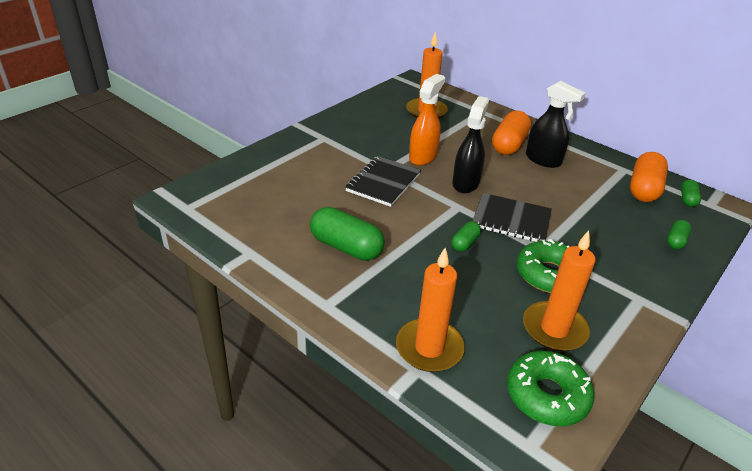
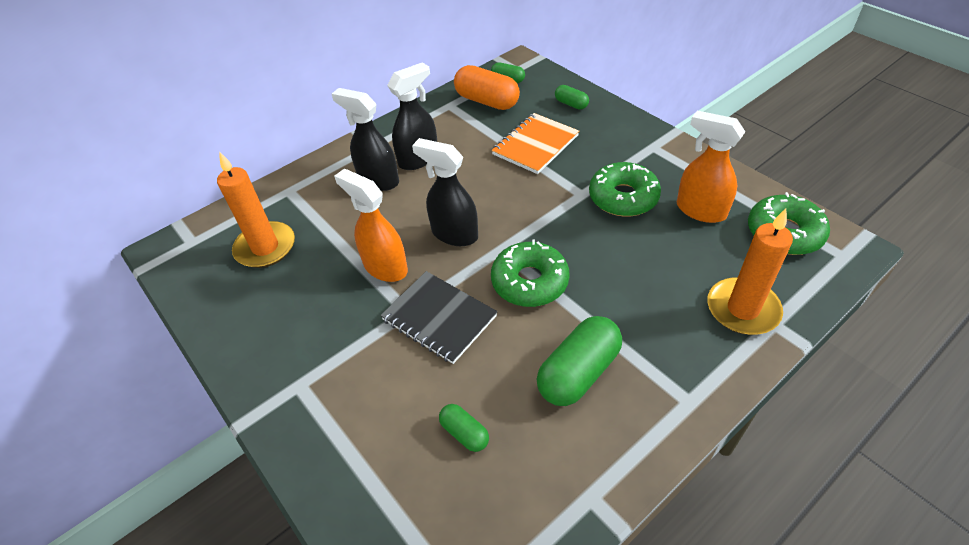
camera: 75 degrees left, 10 degrees up
green capsule [452,221,481,252] -> green capsule moved to [439,404,489,452]
black notebook [473,193,552,242] -> none
orange capsule [492,111,531,155] -> black spray bottle [332,88,399,191]
orange candle [523,231,596,351] -> orange spray bottle [677,110,745,223]
none -> orange notebook [491,113,579,174]
none -> green donut [491,240,570,307]

